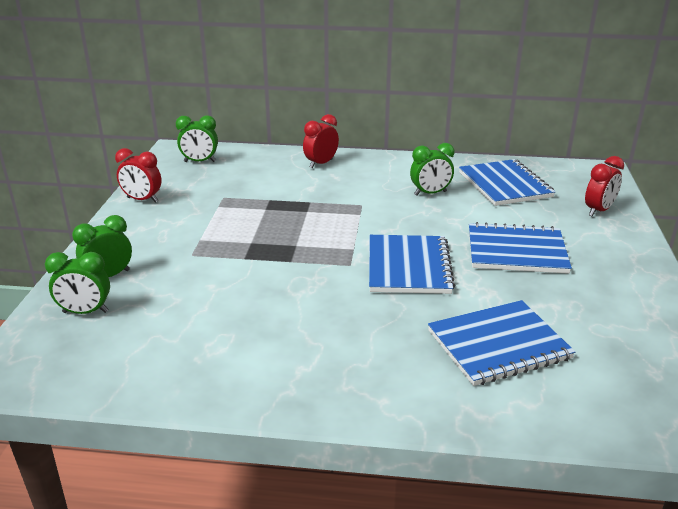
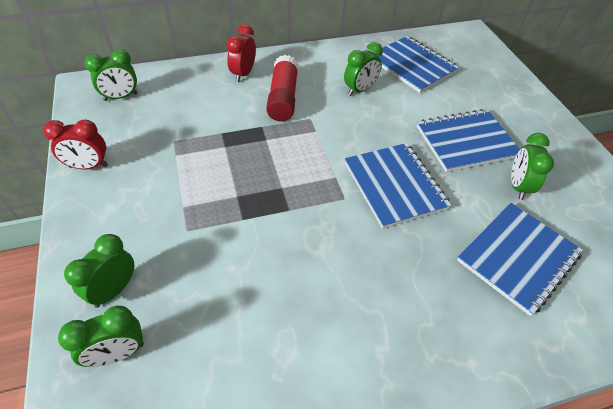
camera: 25 degrees left, 20 degrees up
red clock [585,156,624,216] -> none
none -> red glue stick [266,55,298,121]
none -> green clock [511,133,554,200]

